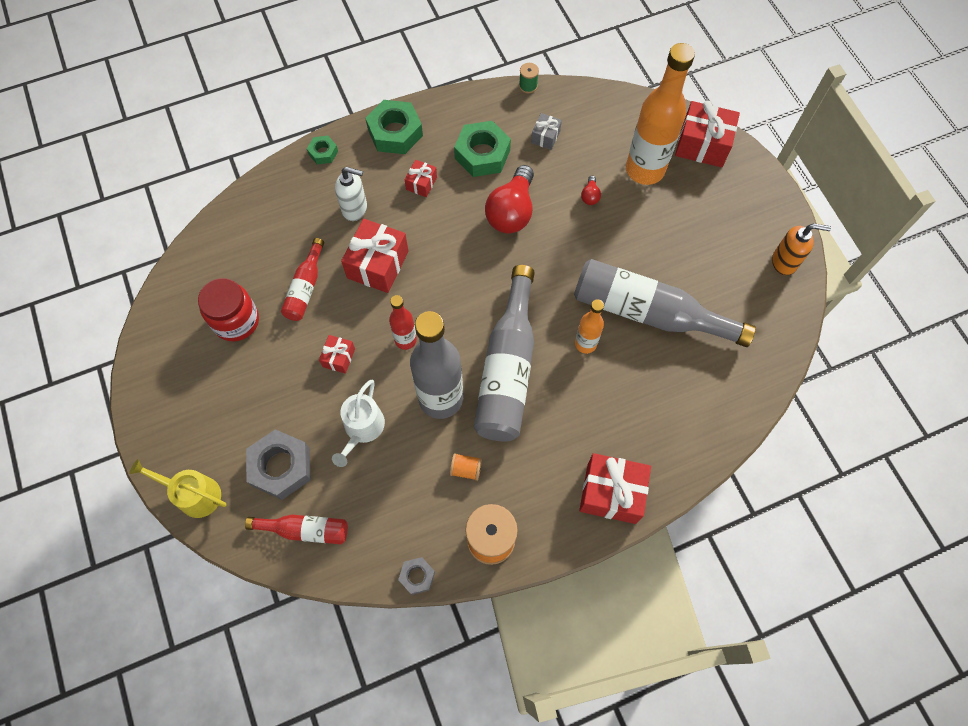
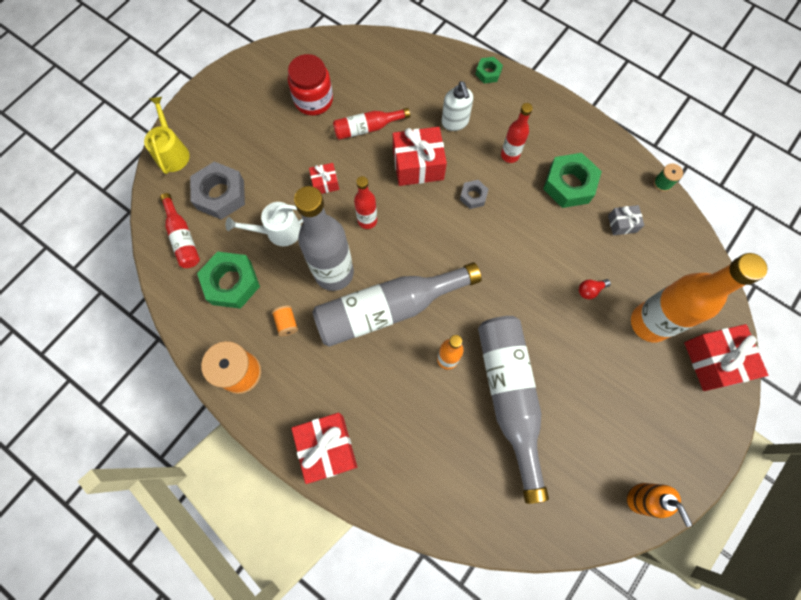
camera: 60 degrees right, 5 degrees up
green nut [365,100,423,154] -> green nut moved to [197,252,260,309]
grey nut [398,557,435,595] -> grey nut moved to [460,180,488,209]
red gift [404,160,437,197] -> red bottle [501,103,533,163]
red light bulb [485,165,534,233] -> none

